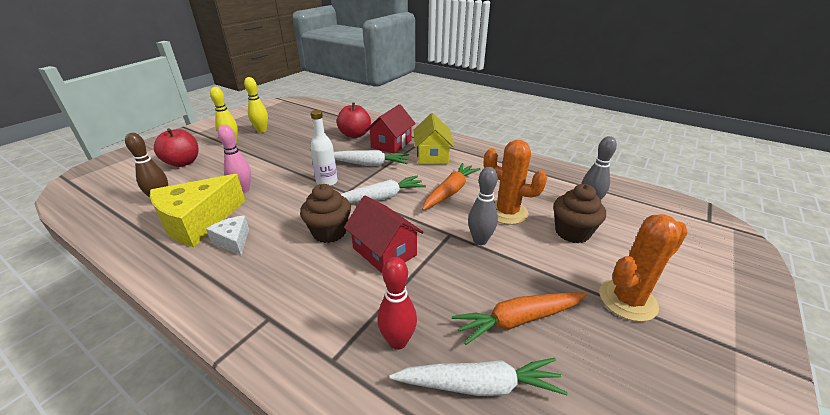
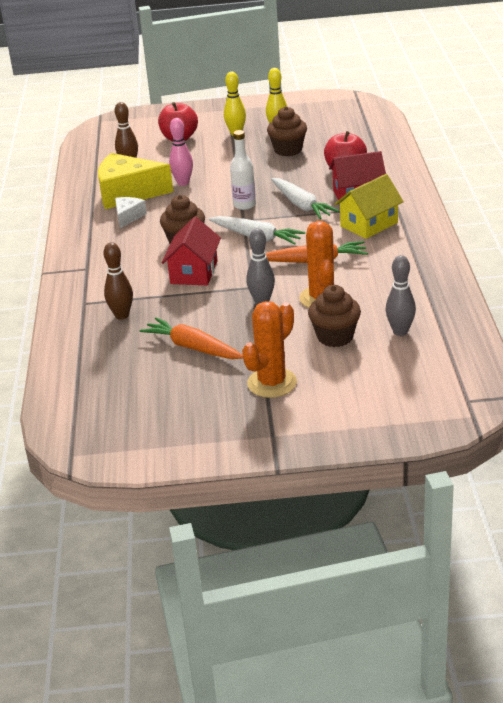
camera: 55 degrees right, 0 degrees up
red bowling pin [377,257,417,350] -> brown bowling pin [104,242,133,319]
white carrot [389,358,568,396] -> none
orange cactus [599,214,688,322] -> orange cactus turned 75 degrees counterclockwise [242,301,297,398]
none -> brown cupcake [267,106,307,156]

